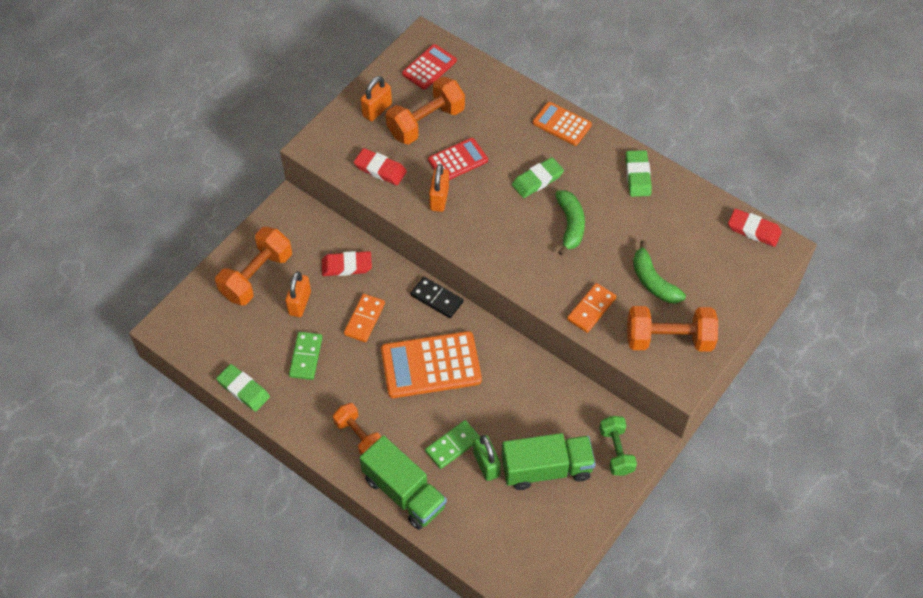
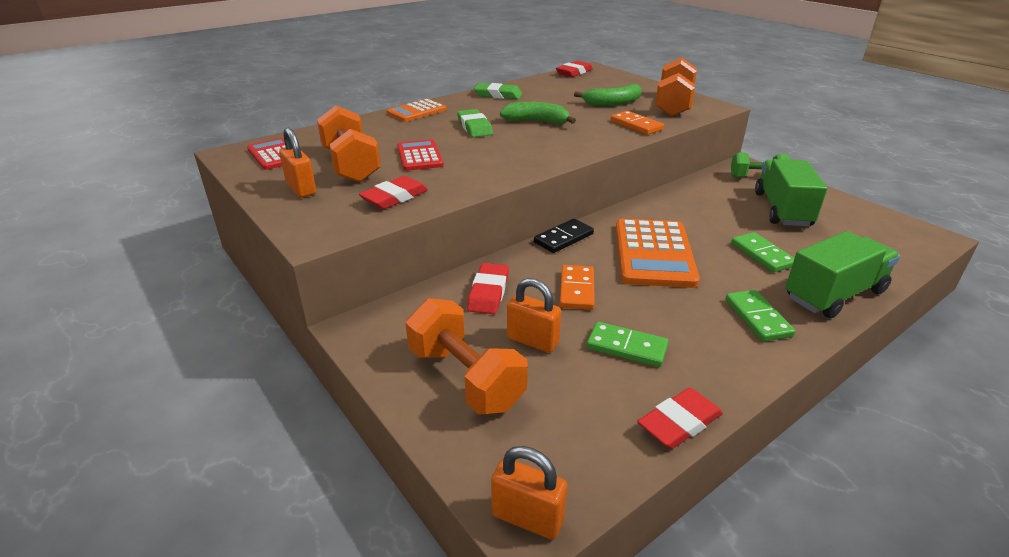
camera: 75 degrees left, 25 degrees down
green eraser [216,364,270,412] -> red eraser [637,388,723,449]
orange dumbbell [333,403,381,455] -> green domino [725,290,795,342]
orange domino [344,294,385,342] -> orange domino turned 60 degrees clockwise [560,265,595,310]
orange padlock [429,164,449,212] -> orange padlock moved to [491,446,567,539]
green padlock [473,435,501,481] -> none

